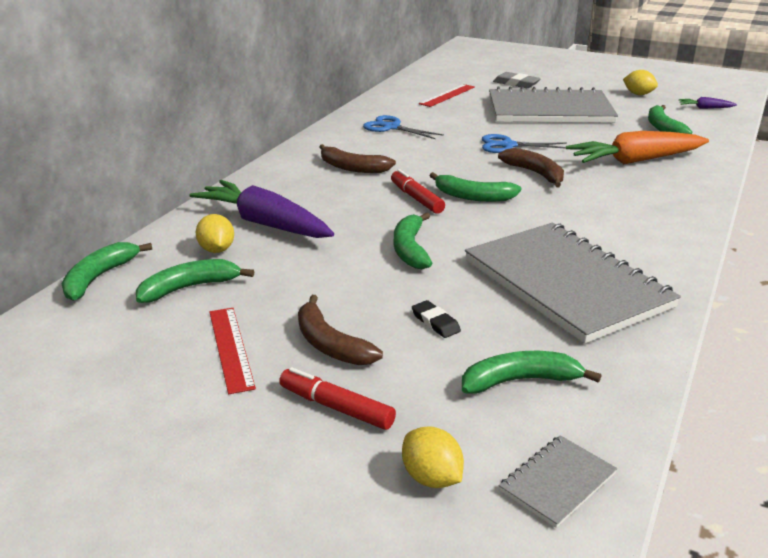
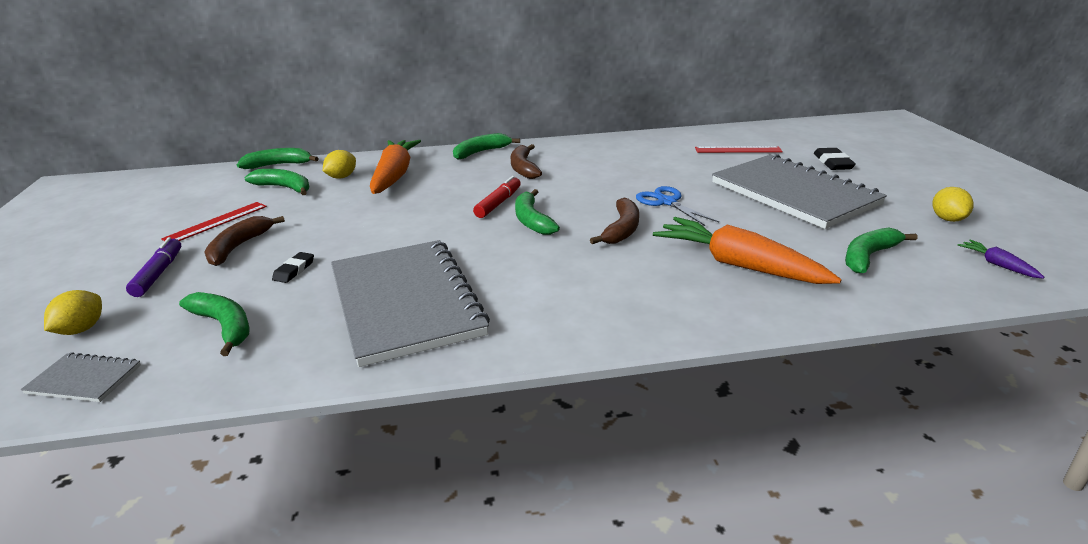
camera: 55 degrees right, 0 degrees up
purple carrot [190,180,334,238] -> orange carrot [370,140,421,194]
red marker [279,367,396,430] -> purple marker [126,237,181,297]
blue scissors [363,115,444,139] -> none
green banana [394,212,432,269] -> green banana moved to [453,133,520,160]
grey notebook [465,223,681,344] -> grey notebook turned 45 degrees counterclockwise [331,240,490,367]
grey eraser [493,72,541,88] -> black eraser [814,148,856,170]

